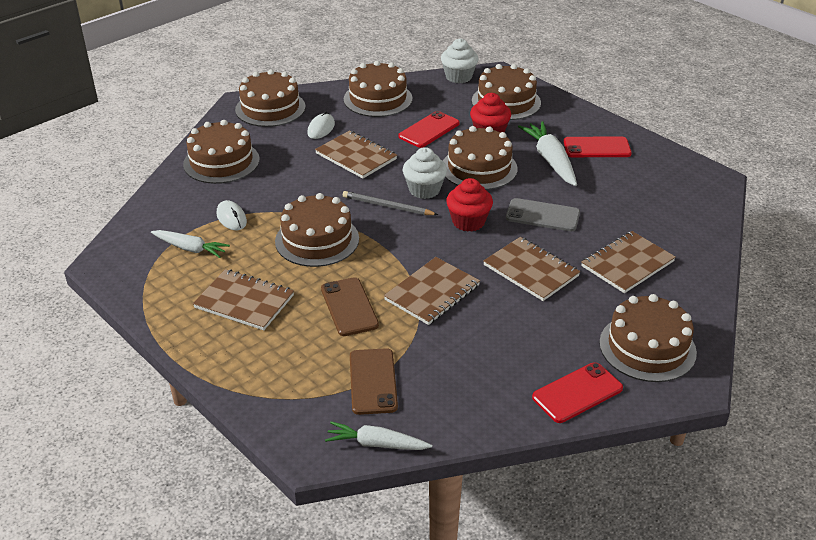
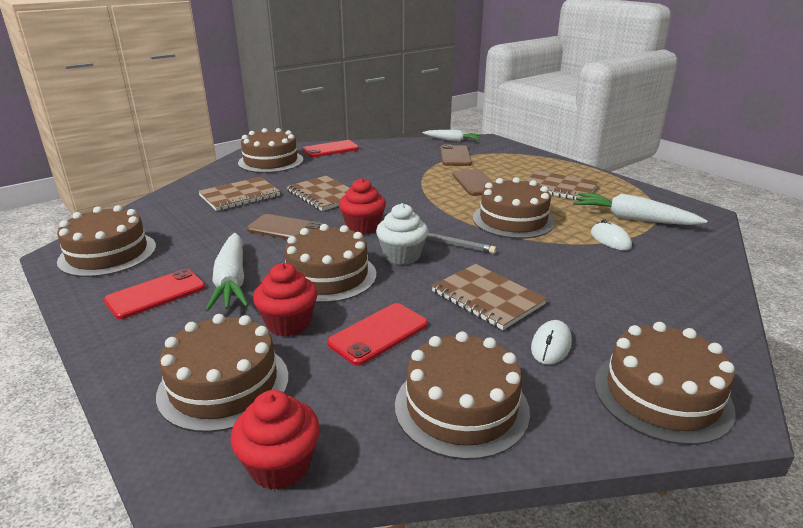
camera: 175 degrees left, 10 degrees down
white carrot [151,230,230,258] -> white carrot [573,193,708,225], size x1.52
brown cake [183,120,260,184] -> brown cake moved to [57,205,156,277]
brown notebook [384,257,480,325] -> none
white cupcake [441,38,478,83] -> red cupcake [230,390,320,490]
grey phone [506,198,580,231] -> brown phone [246,214,322,239]
red phone [564,137,632,157] -> red phone turned 45 degrees counterclockwise [104,269,205,319]

